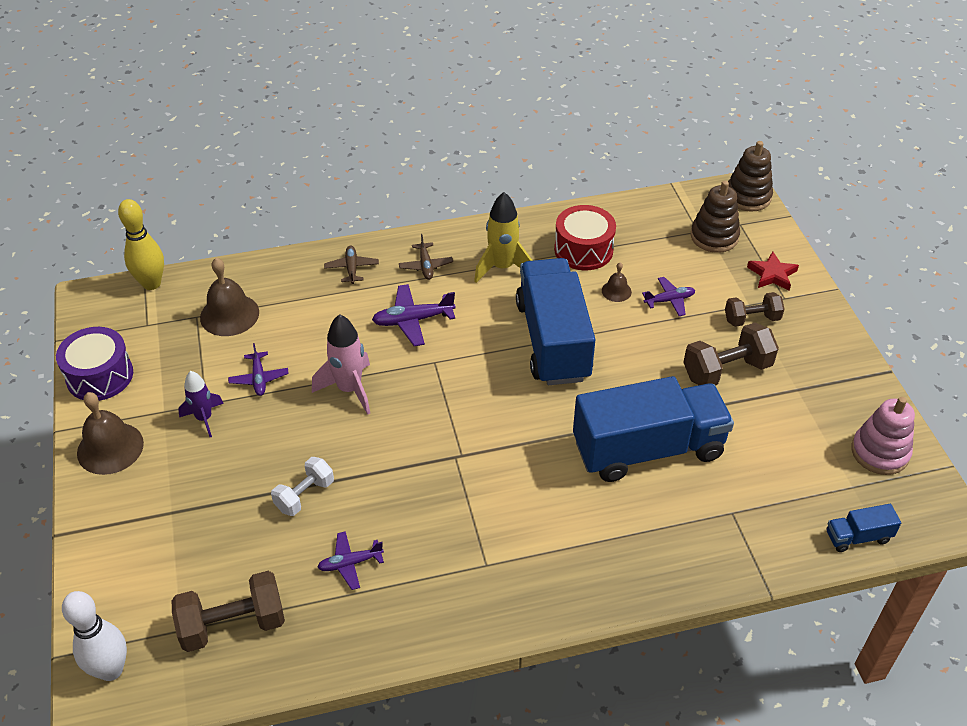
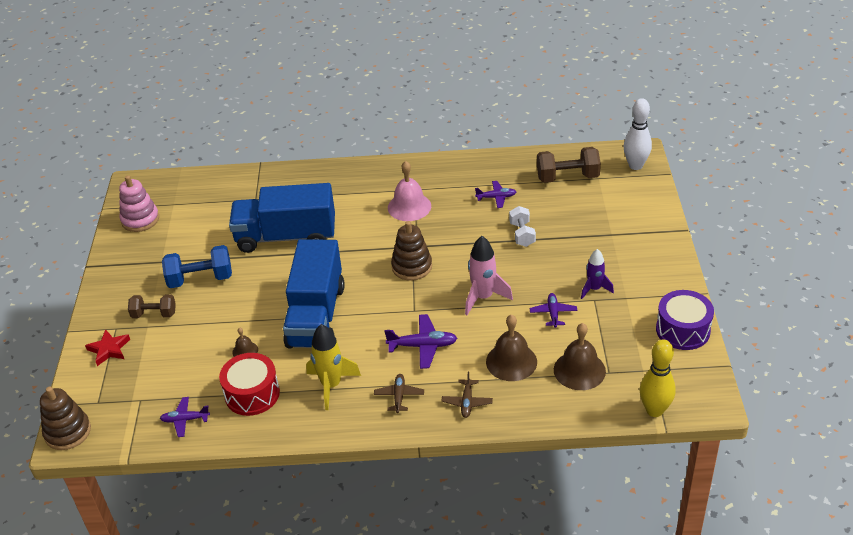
camera: 165 degrees left, 5 degrees down
brown bell [77,392,144,475] -> brown bell moved to [486,314,537,381]
white dumbbell [271,457,334,516] -> white dumbbell turned 60 degrees counterclockwise [509,206,536,247]
purple plane [642,277,695,316] -> purple plane moved to [160,397,210,437]
brown dumbbell [683,323,779,386] -> blue dumbbell [162,245,232,288]
brown stacking toy [691,181,740,253] -> brown stacking toy moved to [391,221,432,281]
blue truck [827,504,901,552] -> none
none -> pink bell [388,161,431,221]

